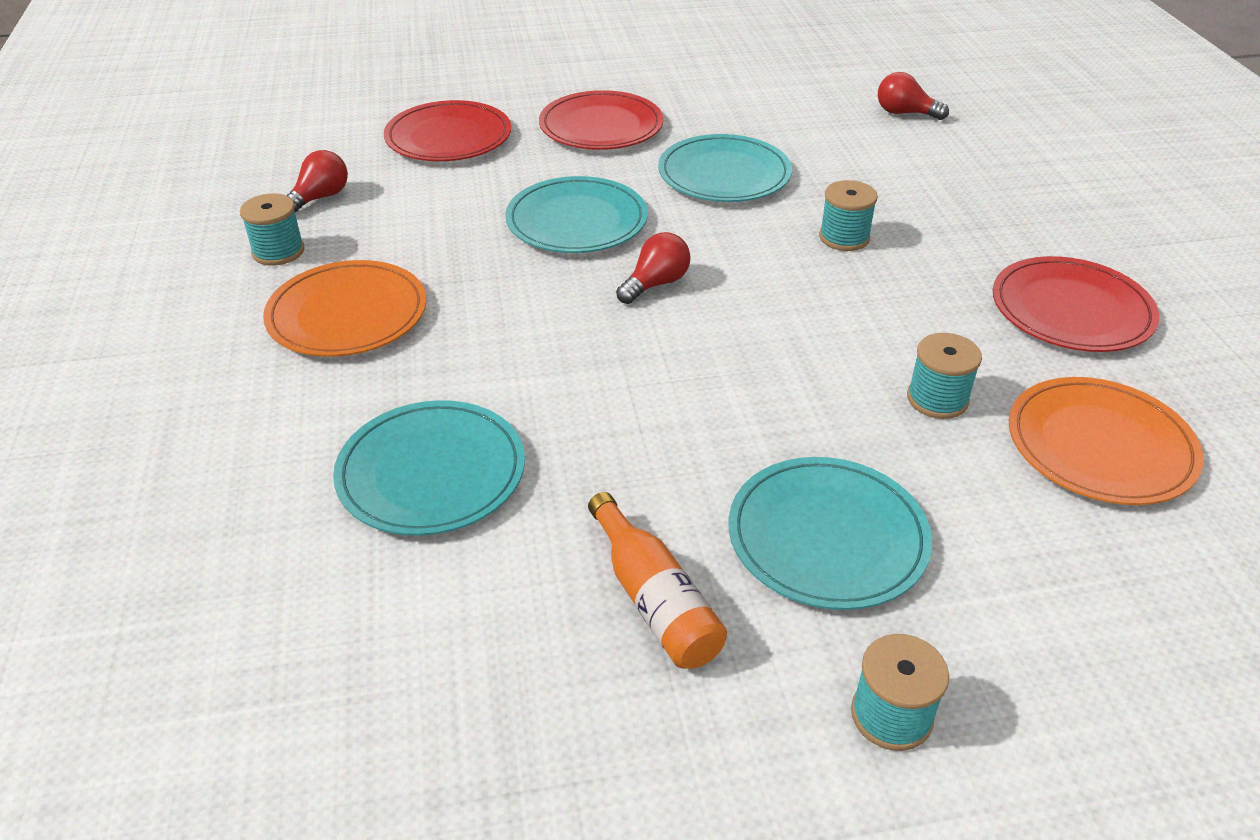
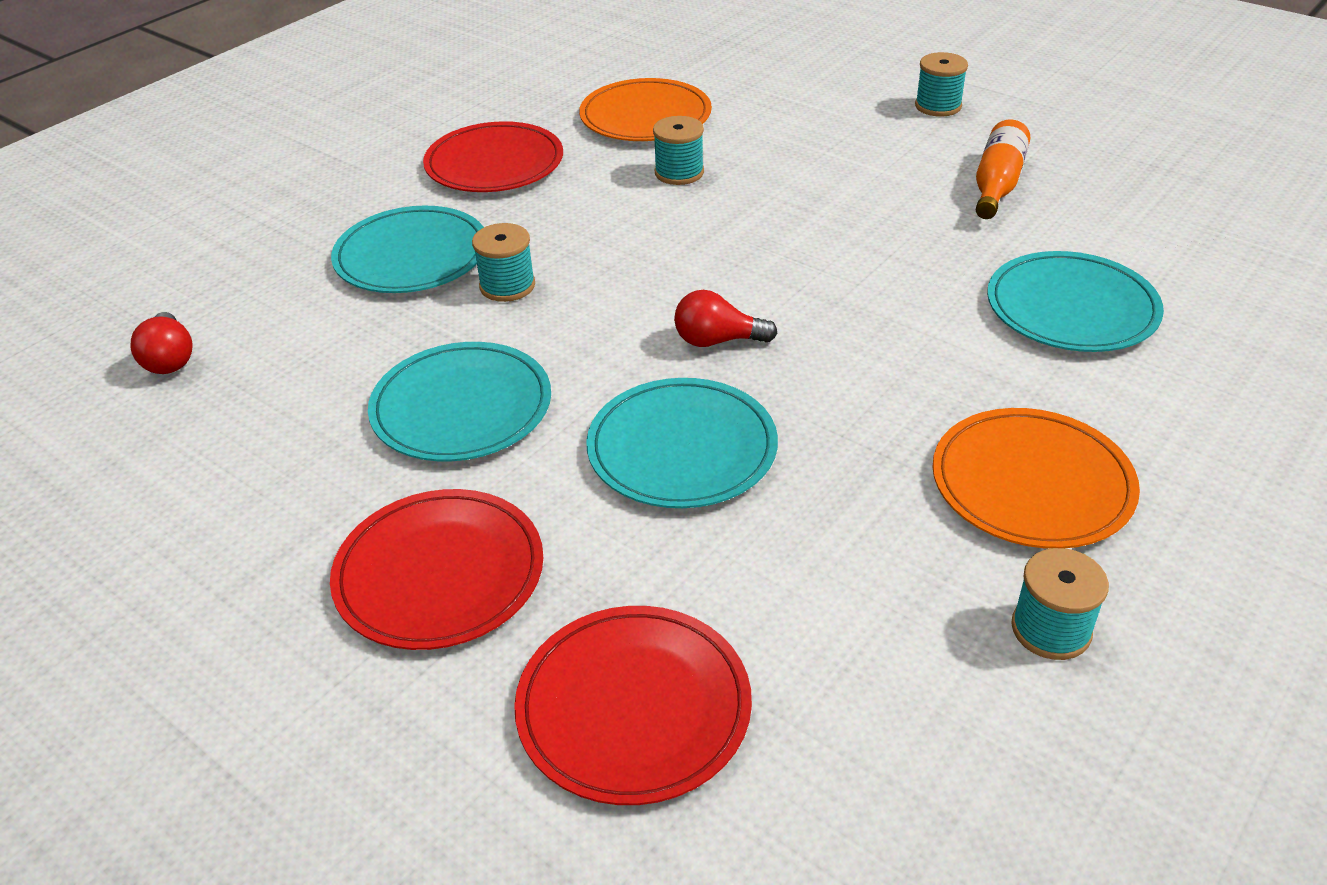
camera: 130 degrees left, 0 degrees up
red light bulb [287,150,348,212] -> none
turquoise plate [729,457,932,610] -> turquoise plate moved to [331,206,484,293]

